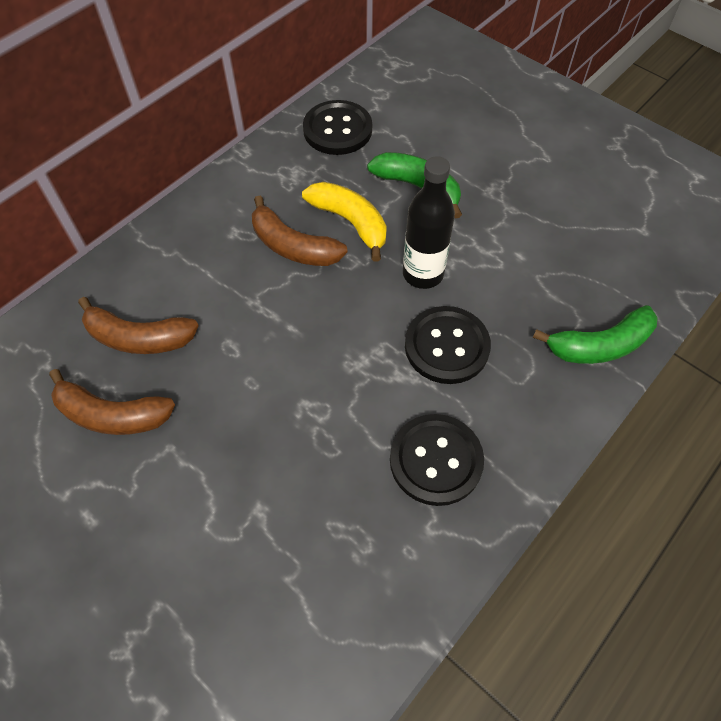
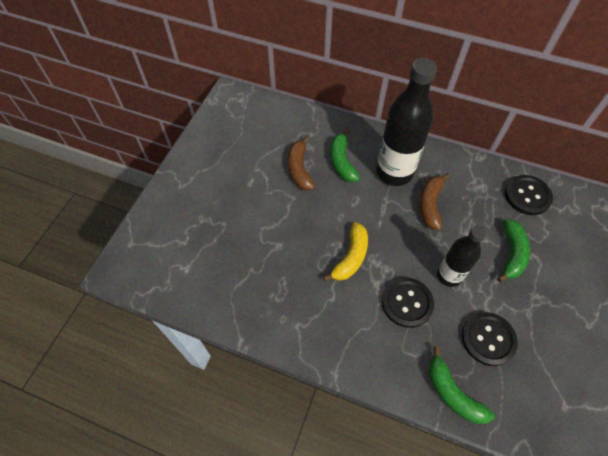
camera: 70 degrees right, 0 degrees up
brown banana [78,297,199,354] -> green banana [330,129,360,182]
yellow banana [302,182,387,261] -> yellow banana moved to [323,222,368,281]
black button [390,414,484,506] -> black button moved to [462,312,518,366]
none -> black bottle [376,58,437,186]

